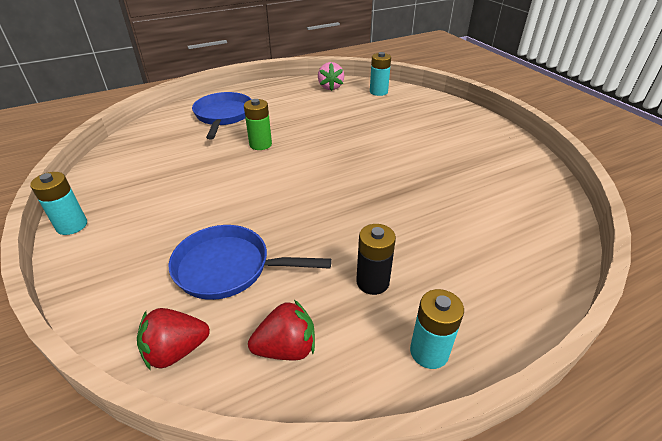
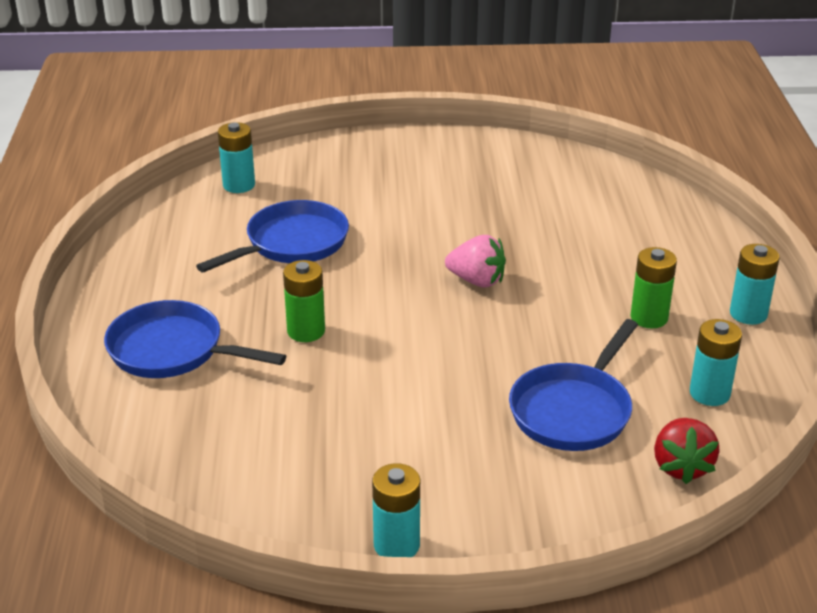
camera: 65 degrees left, 5 degrees down
red strawberry [248,300,315,360] -> turquoise battery [690,319,742,406]
pink strawberry [318,62,344,91] -> pink strawberry moved to [445,235,506,287]
black battery [356,224,396,295] -> green battery [631,247,677,328]
none -> blue pan [196,200,349,272]

